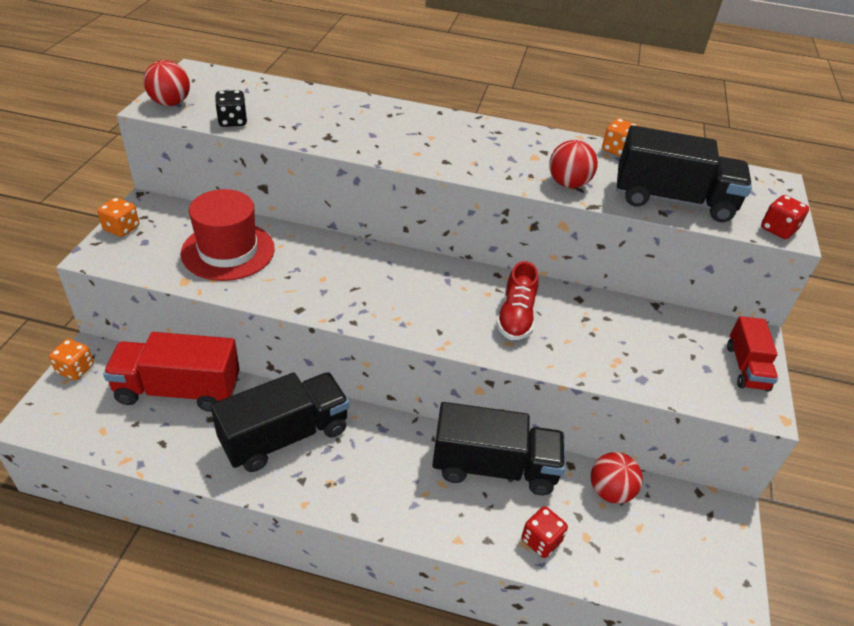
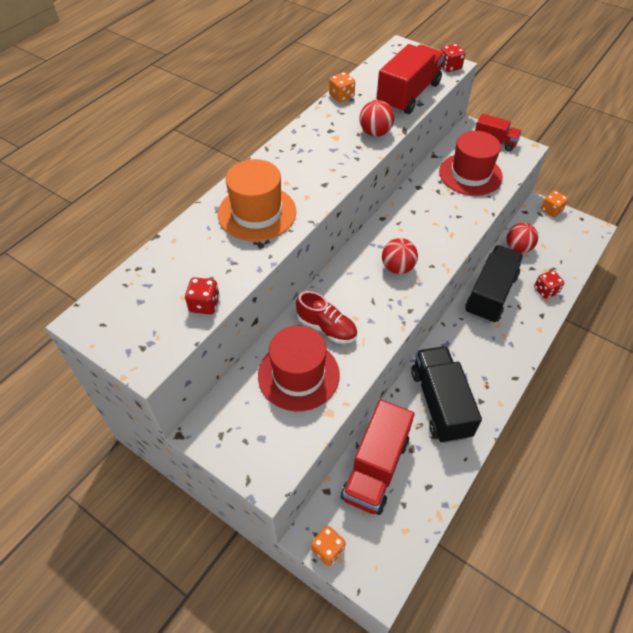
camera: 65 degrees left, 10 degrees up
orange dice [97,197,139,237] -> orange dice moved to [541,191,568,217]
red ball [144,60,190,106] -> red ball moved to [382,238,418,274]
black dice [215,90,247,127] -> red dice [185,277,220,315]
red shoe [496,261,539,340] -> red shoe moved to [296,291,357,344]
black truck [617,125,752,222] -> red truck [376,44,445,114]
none -> orange hat [218,159,296,241]
none -> red hat [439,131,503,196]

